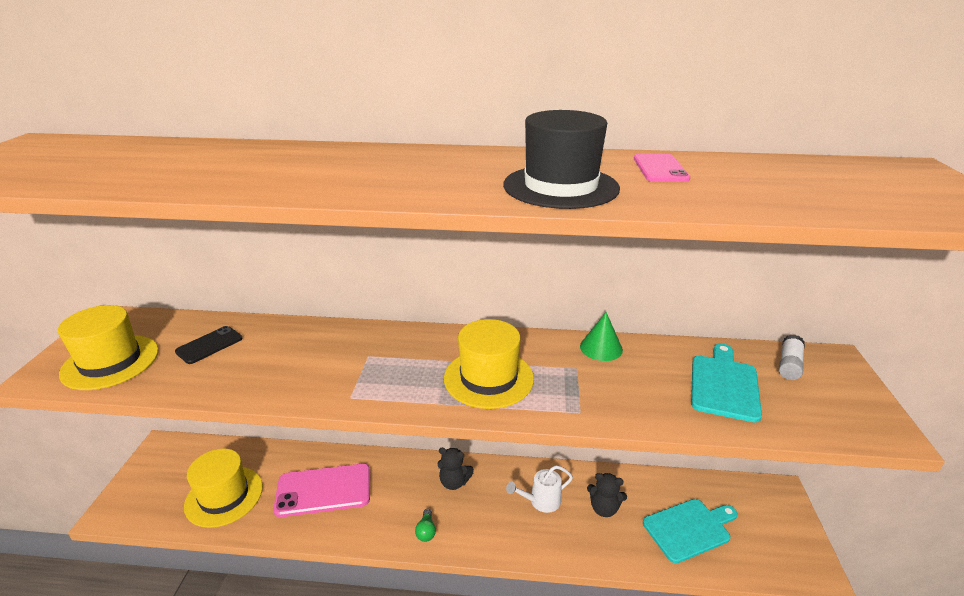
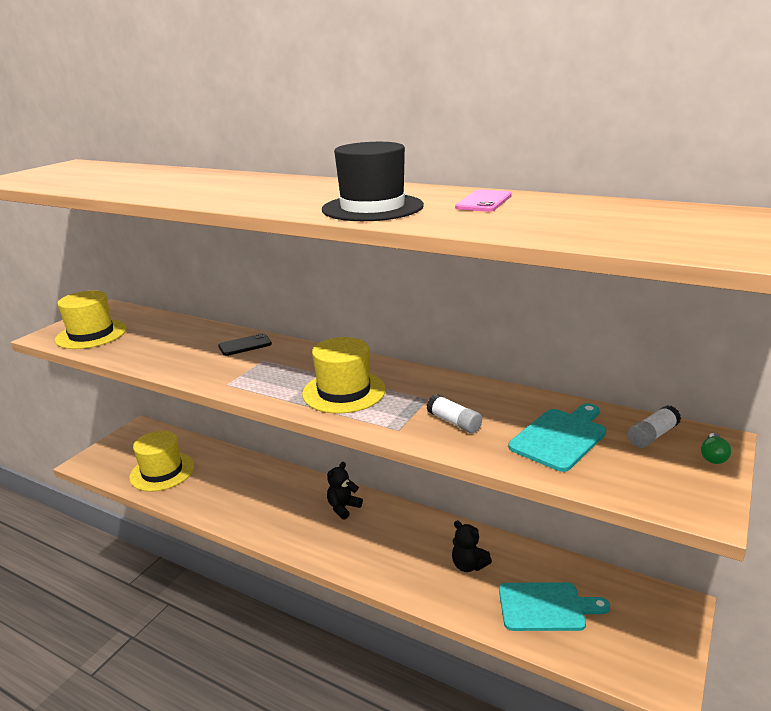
camera: 25 degrees right, 5 degrees down
black phone [175,326,242,364] -> black phone moved to [218,333,272,356]
pink phone [273,464,370,517] -> none
green light bulb [415,508,436,542] -> green light bulb moved to [701,433,731,464]
black teddy bear [438,448,474,490] -> black teddy bear turned 90 degrees clockwise [327,462,363,520]
white watering can [506,465,573,513] -> none
green cone [580,312,623,361] -> none
none -> white glue stick [426,394,482,433]

